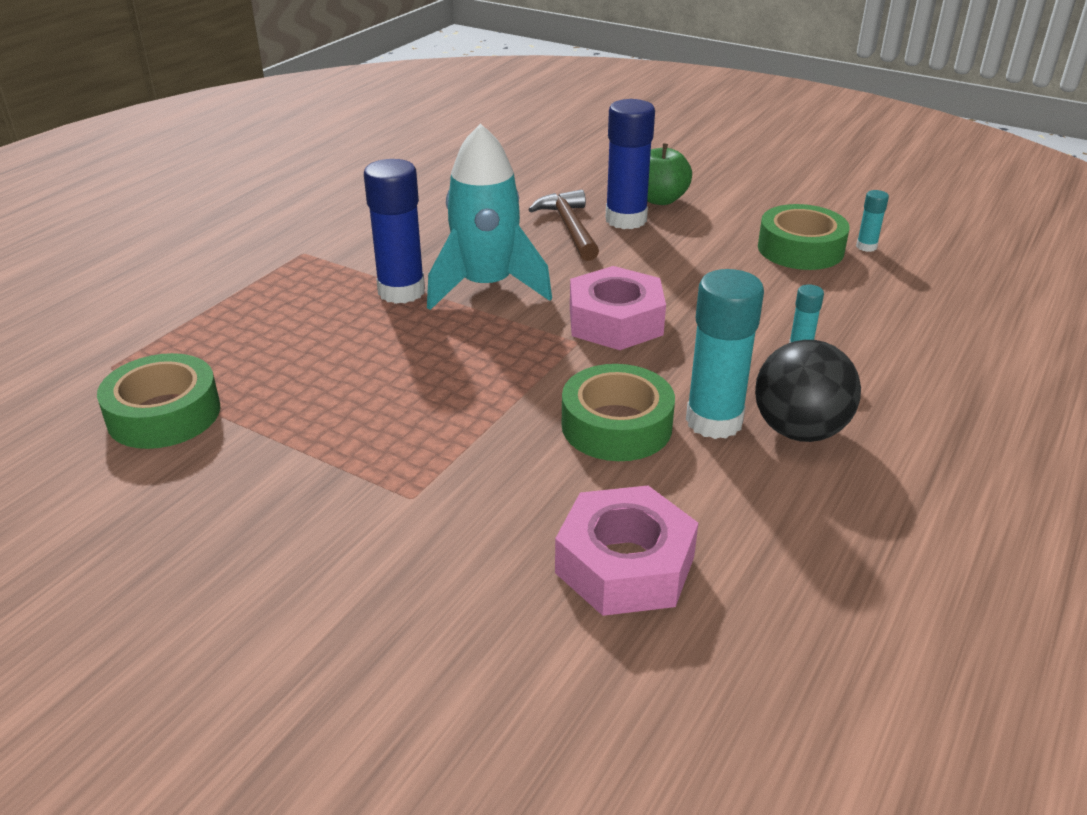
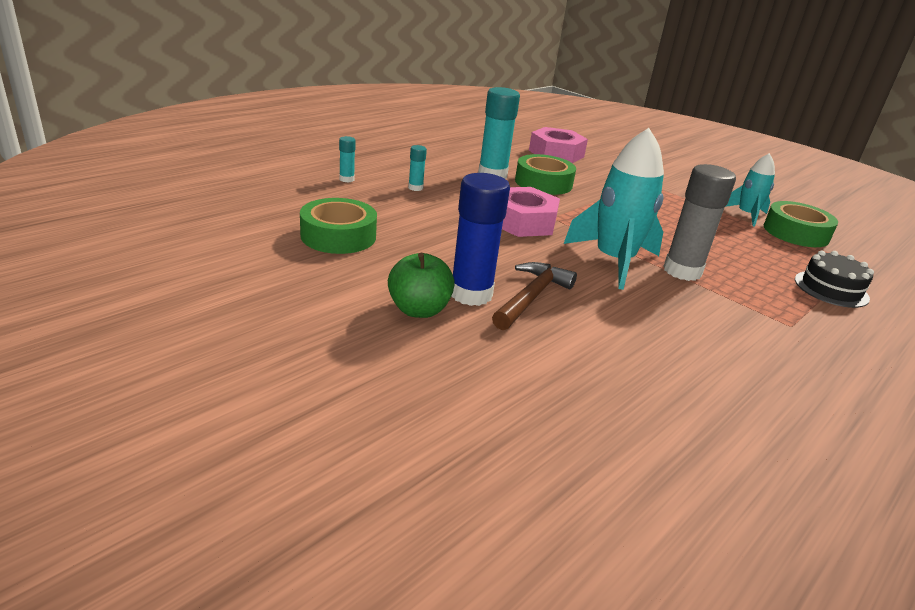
camera: 170 degrees left, 5 degrees down
blue glue stick [364,159,425,304] -> grey glue stick [663,164,736,281]
brown hammer [528,190,599,261] -> brown hammer turned 150 degrees counterclockwise [492,262,577,330]
black ball [755,340,861,442] -> none
turquoise glue stick [856,190,889,252] -> turquoise glue stick moved to [339,136,356,182]
none -> turquoise rocket [725,153,775,227]
none -> black cake [795,250,874,308]

